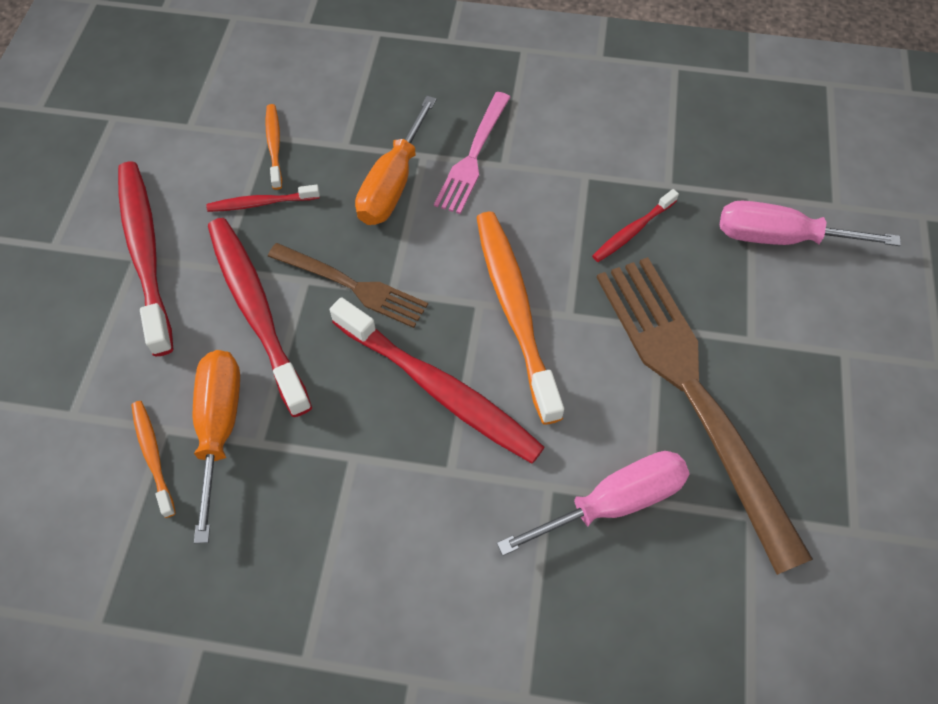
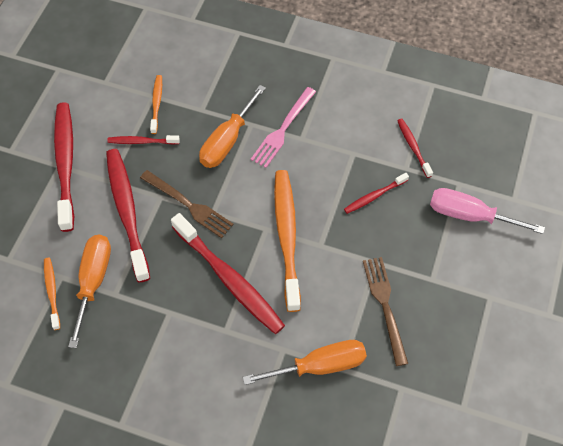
camera: 10 degrees right, 0 degrees up
pink screwdriver [497,451,690,556] -> orange screwdriver [242,340,367,385]
brown fork [597,257,813,575] -> brown fork [363,257,408,366], size x0.53
none -> red toothbrush [397,119,433,178]

